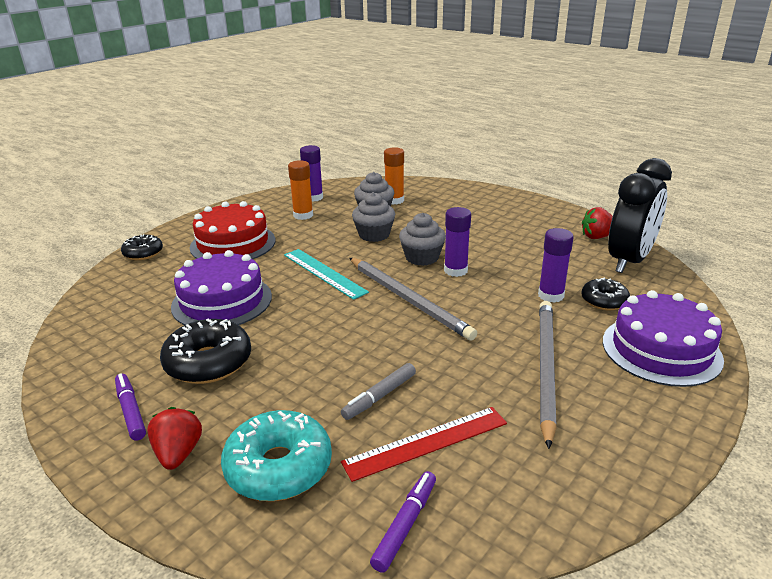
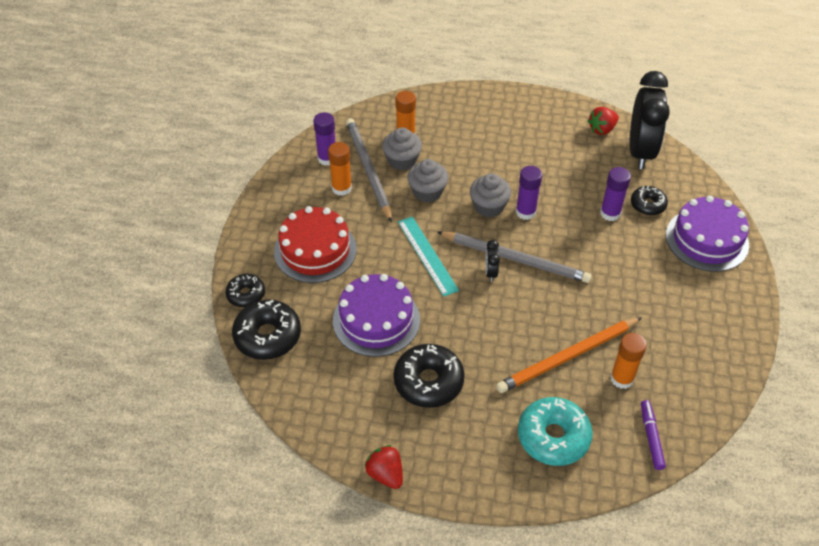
camera: 30 degrees left, 20 degrees up
purple marker [115,373,146,441] -> none
red strawberry [147,407,202,470] -> red strawberry moved to [365,445,403,489]
turquoise ruler [284,249,369,300] -> turquoise ruler turned 45 degrees clockwise [398,216,459,297]
grey marker [341,363,416,420] -> orange pencil [496,317,642,393]
red ruler [341,407,507,482] -> orange glue stick [610,333,647,389]
grey pencil [539,301,557,449] -> grey pencil moved to [346,118,392,222]
none -> black donut [232,300,301,360]
none -> black clock [485,240,500,282]

